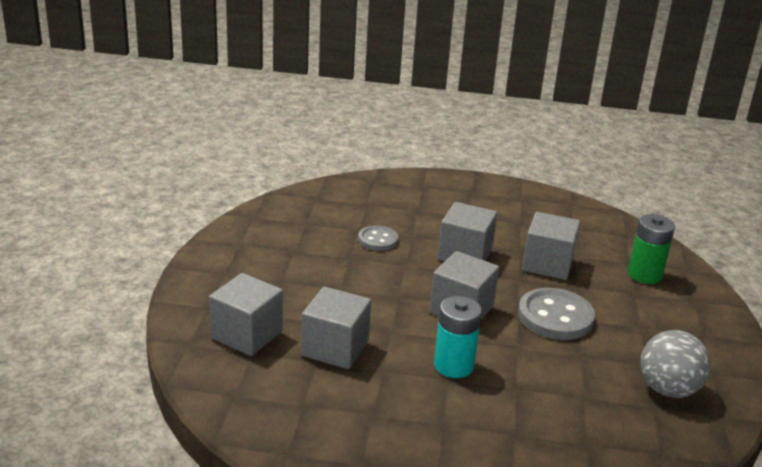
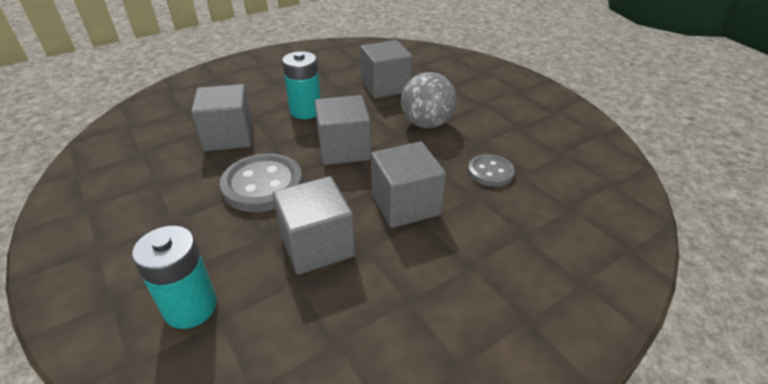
camera: 140 degrees right, 10 degrees up
grey cube [209,273,283,356] -> grey cube moved to [191,84,253,151]
green battery [628,214,675,284] -> turquoise battery [132,226,217,329]
grey ball [640,330,711,398] -> grey ball moved to [401,72,456,128]

